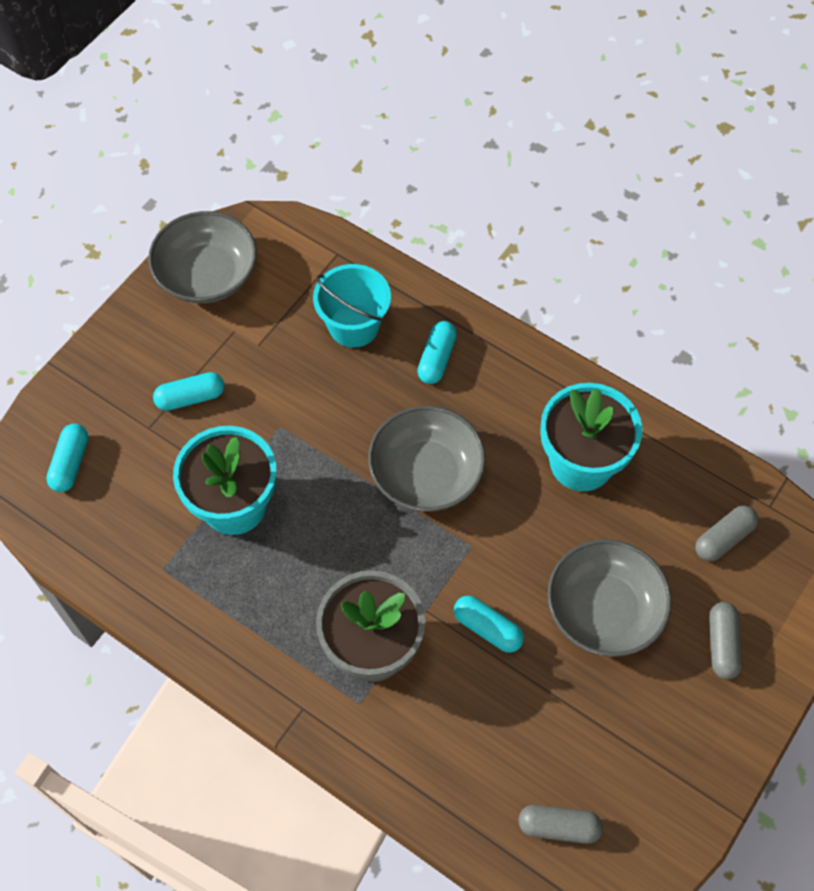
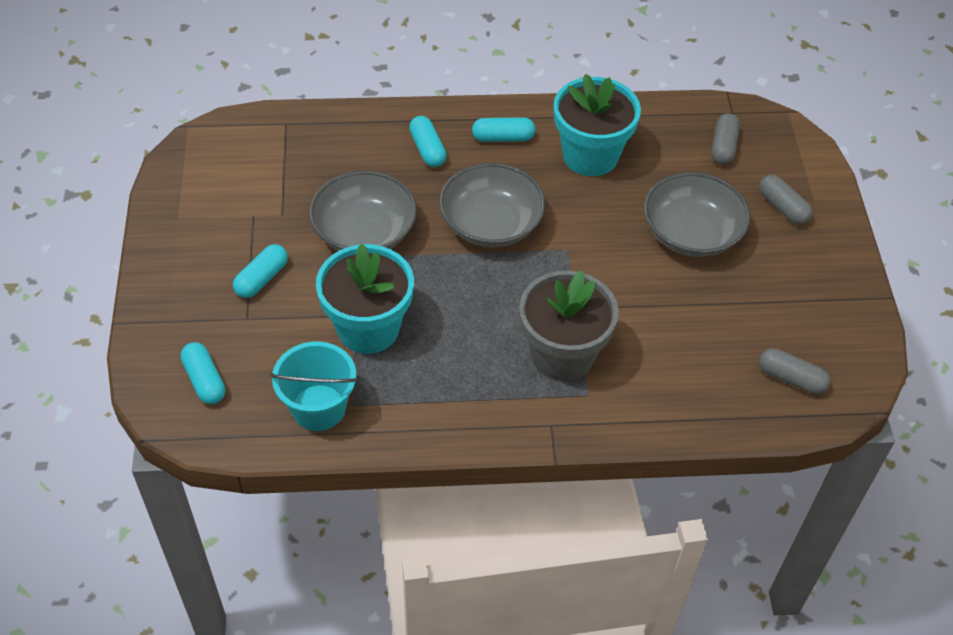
camera: 40 degrees left, 10 degrees down
grey bowl [148,211,257,303] -> grey bowl moved to [309,171,417,251]
turquoise bucket [313,264,391,348] -> turquoise bucket moved to [270,341,358,431]
turquoise capsule [454,596,524,653] -> turquoise capsule moved to [472,117,535,142]
grey capsule [519,805,603,844] -> grey capsule turned 60 degrees clockwise [759,348,831,394]

